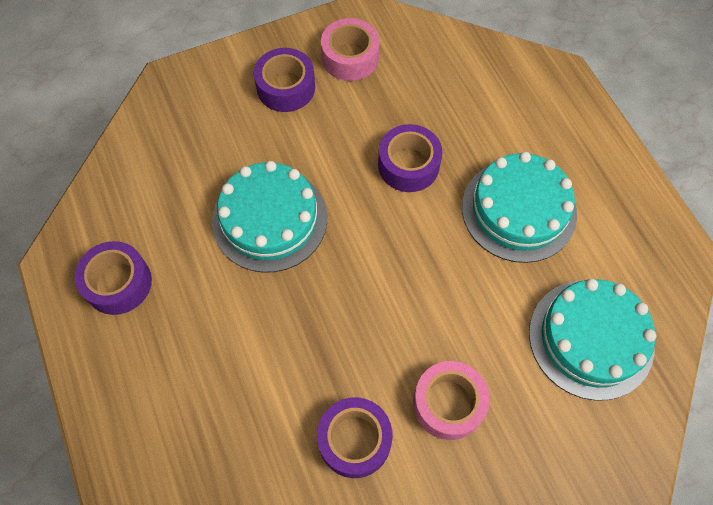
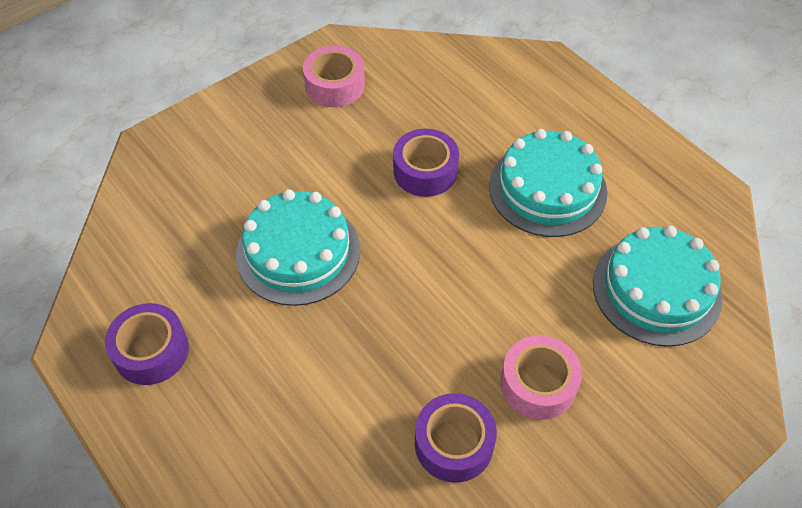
camera: 15 degrees left, 10 degrees down
purple tape [254,48,315,112] -> none

